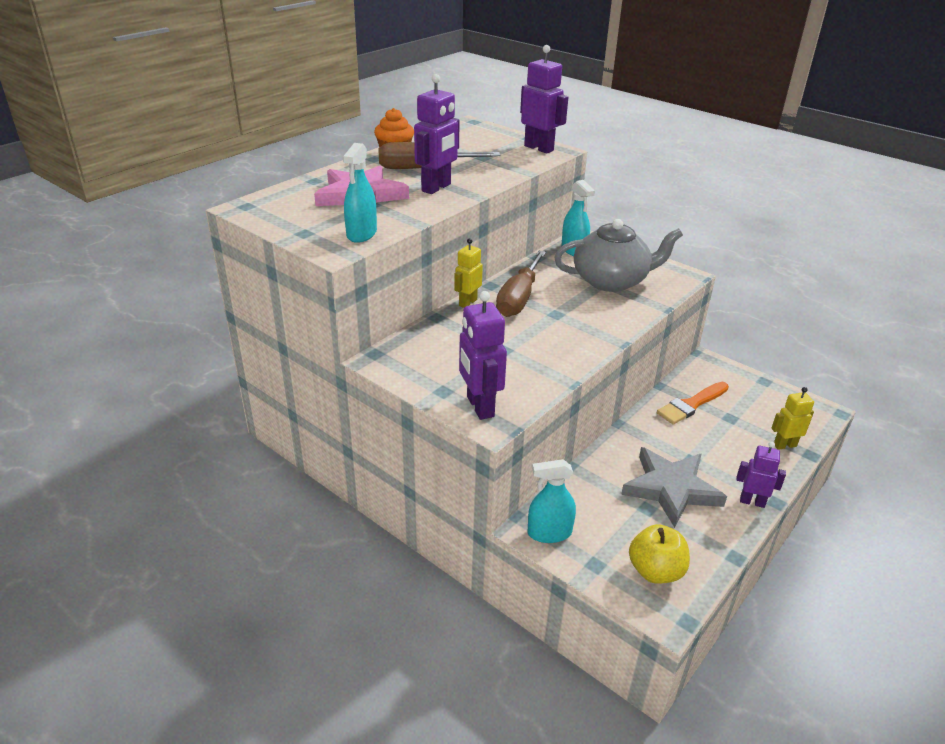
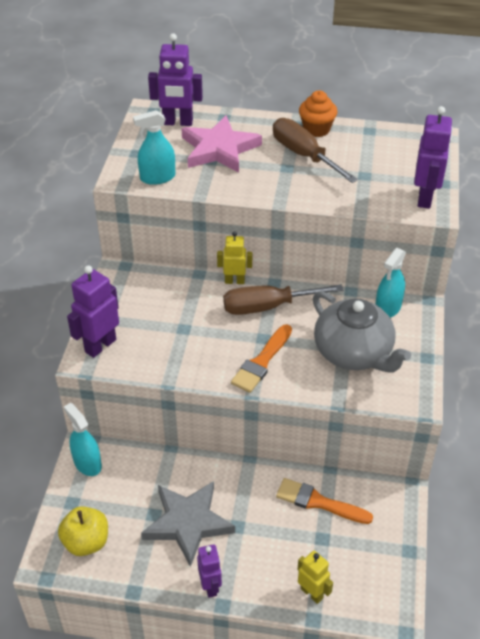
camera: 60 degrees right, 10 degrees up
purple robot [414,74,460,194] -> purple robot moved to [148,33,203,126]
none -> orange brush [231,324,292,393]

